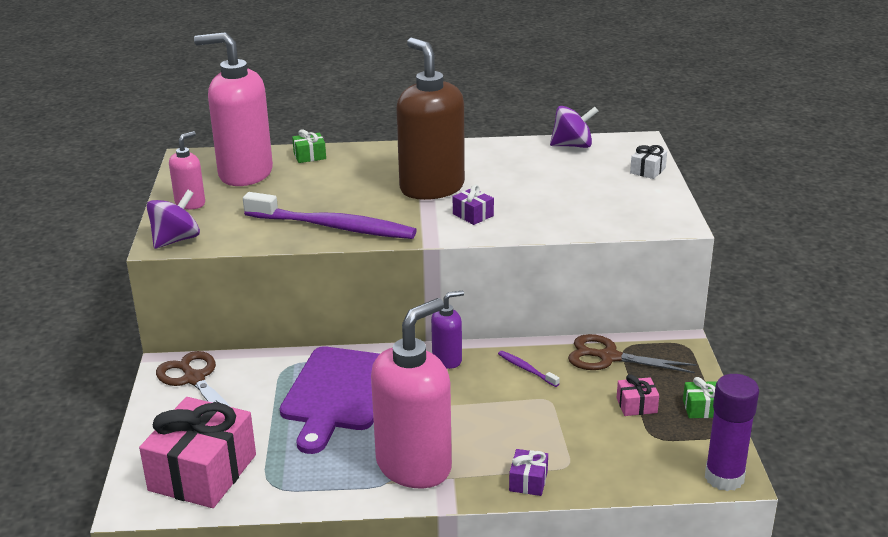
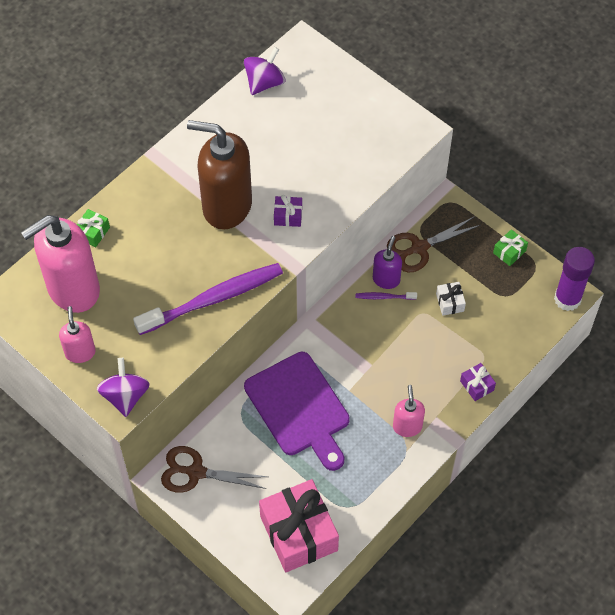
camera: 45 degrees left, 30 degrees up
pink soap dispenser [371,298,452,488] -> pink soap dispenser [393,385,425,437], size x0.49
purple soap dispenser [431,290,464,369] -> purple soap dispenser moved to [373,236,402,289]
pink gift [617,374,659,416] -> none
white gift [630,145,667,179] -> white gift moved to [436,282,466,316]

